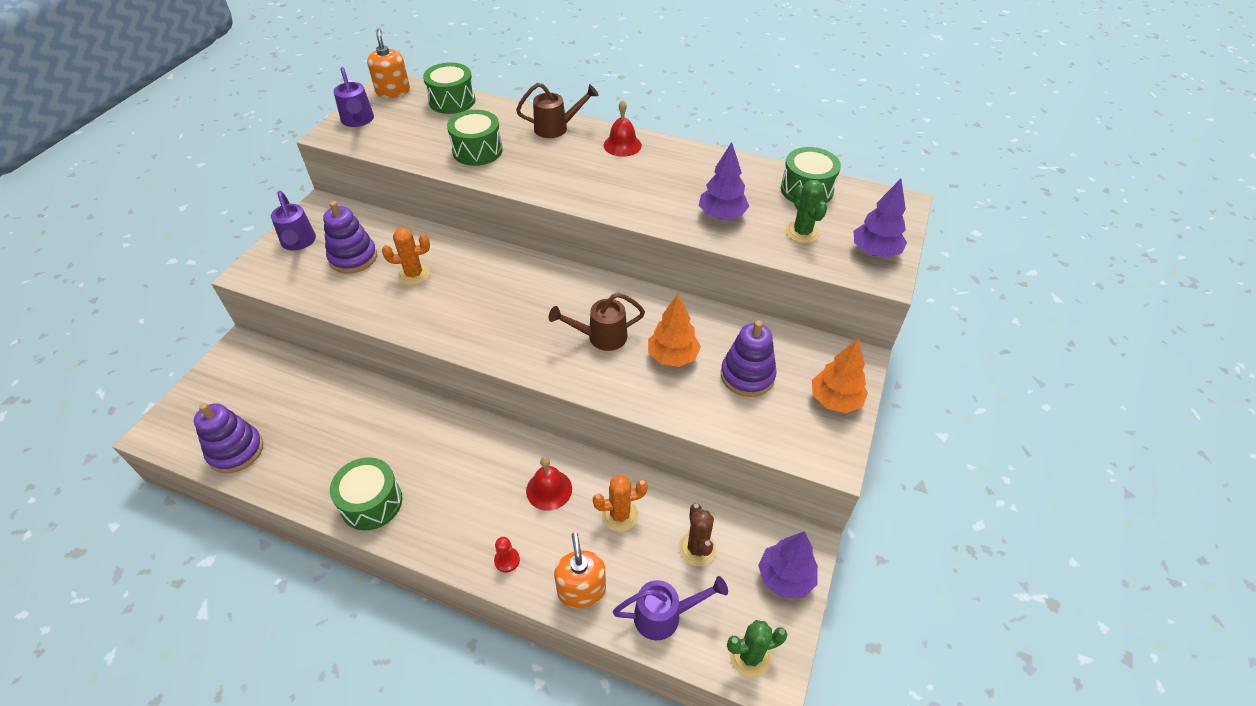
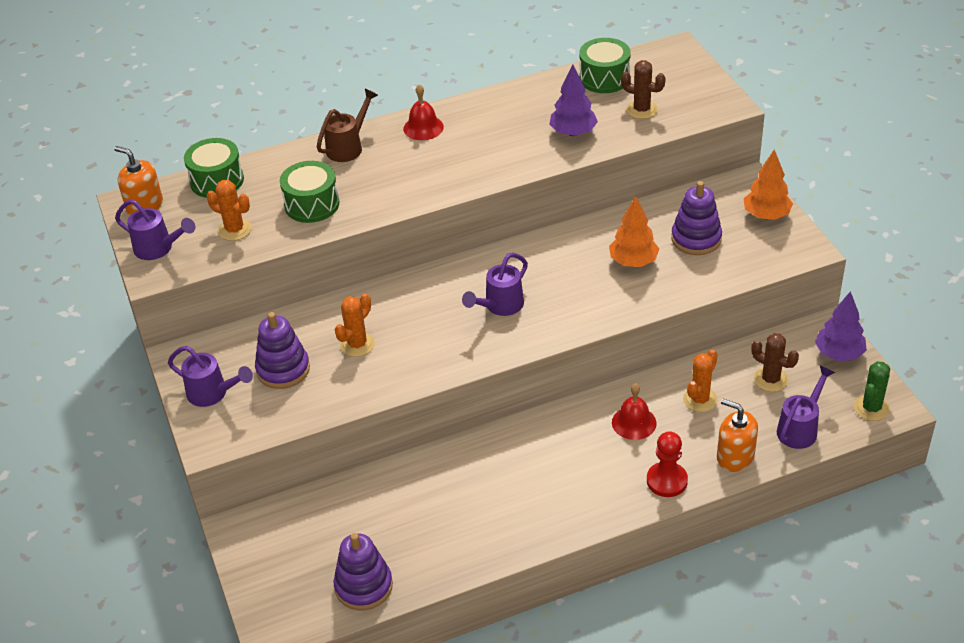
camera: 40 degrees left, 5 degrees down
green drum [330,457,402,530] -> none
red pawn [494,537,520,573] -> red pawn [647,431,688,497], size x1.72
brown watering can [549,293,645,351] -> none
green cactus [786,180,827,243] -> brown cactus [621,60,666,119]
purple tree [854,179,907,258] -> none
none -> orange cactus [207,180,252,241]
none -> purple watering can [462,253,528,316]

